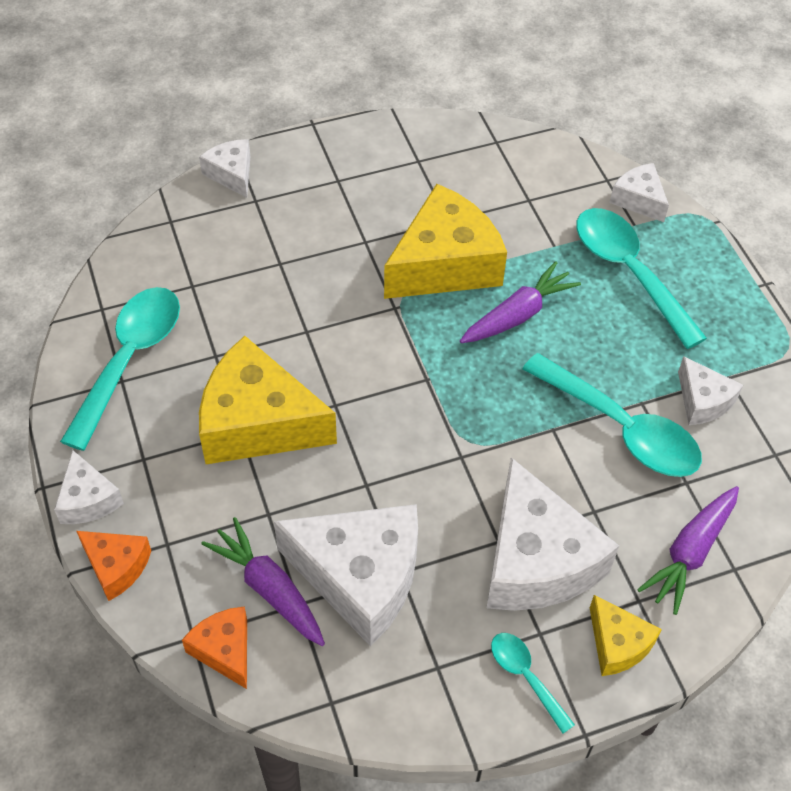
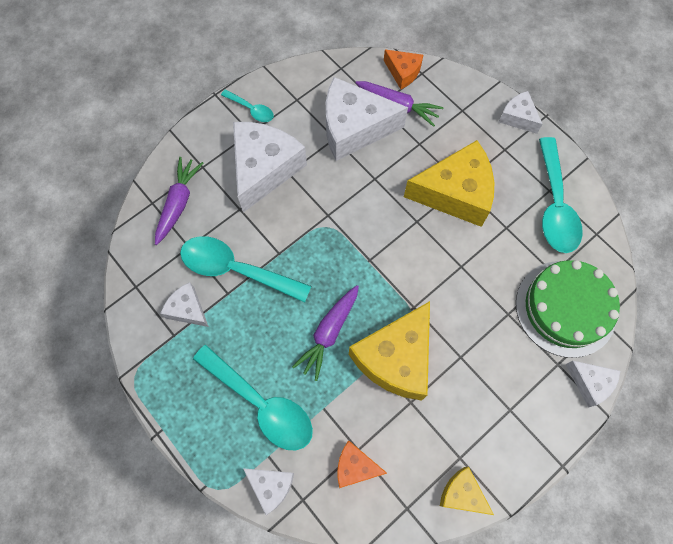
camera: 160 degrees right, 15 degrees up
orange cheese [76,531,151,601] -> orange cheese moved to [338,440,387,488]
white cheese [487,457,619,611] -> white cheese turned 60 degrees clockwise [233,122,307,213]
yellow cheese [590,595,662,676] -> yellow cheese moved to [440,467,494,515]
none -> green cake [516,260,620,358]

